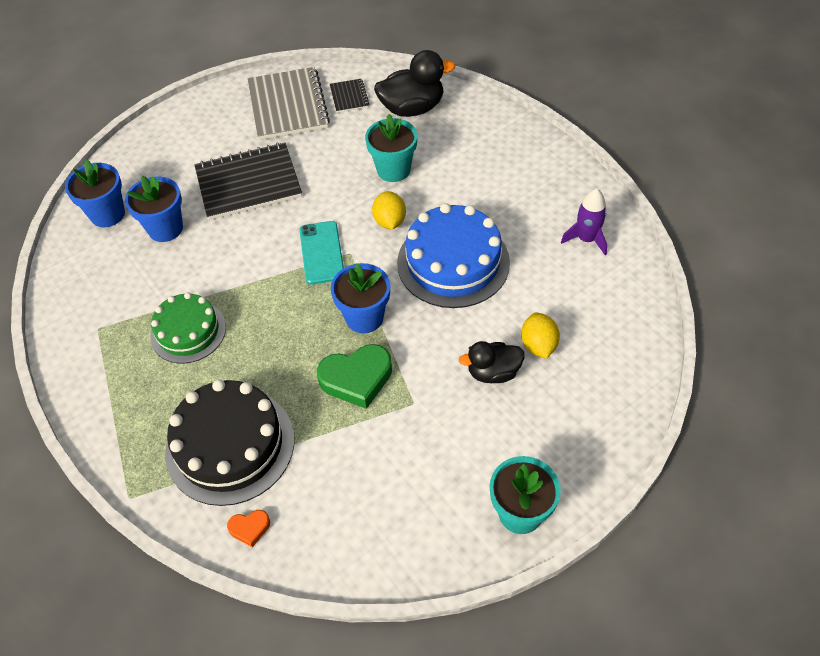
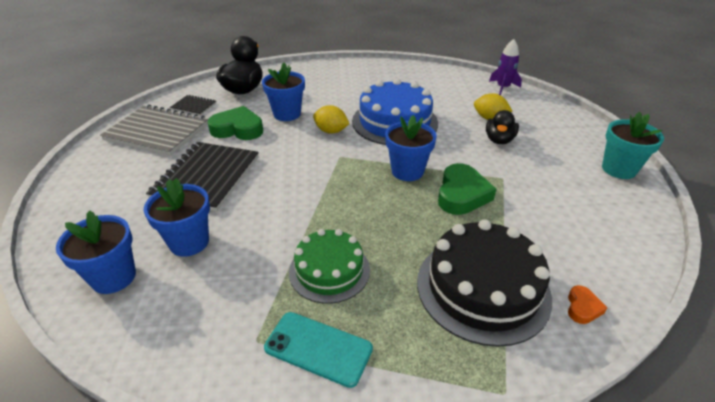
camera: 60 degrees left, 15 degrees down
turquoise phone [299,221,344,284] -> turquoise phone moved to [264,312,373,388]
turquoise flower pot [365,114,417,182] -> blue flower pot [262,63,305,121]
purple rocket [561,188,607,255] -> purple rocket moved to [489,39,522,95]
none -> green heart [207,106,263,140]

